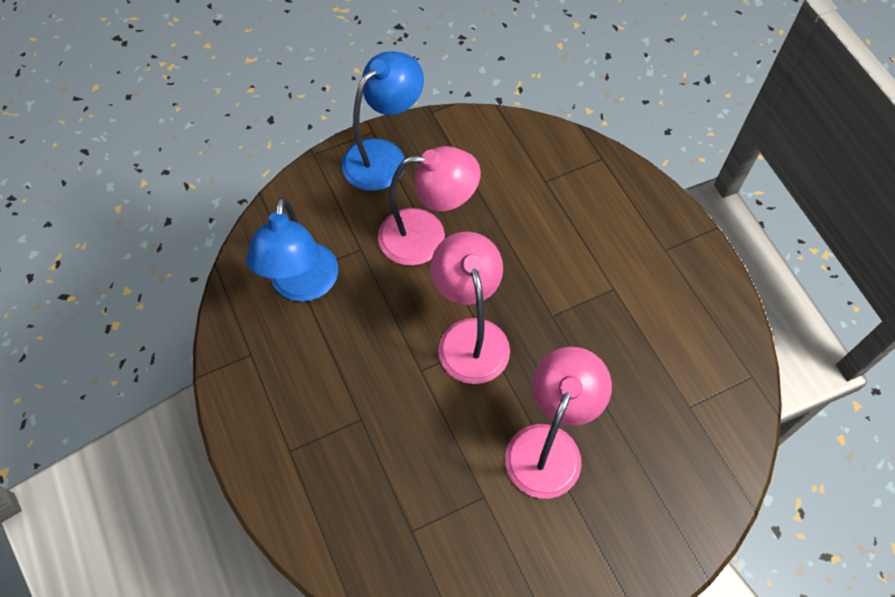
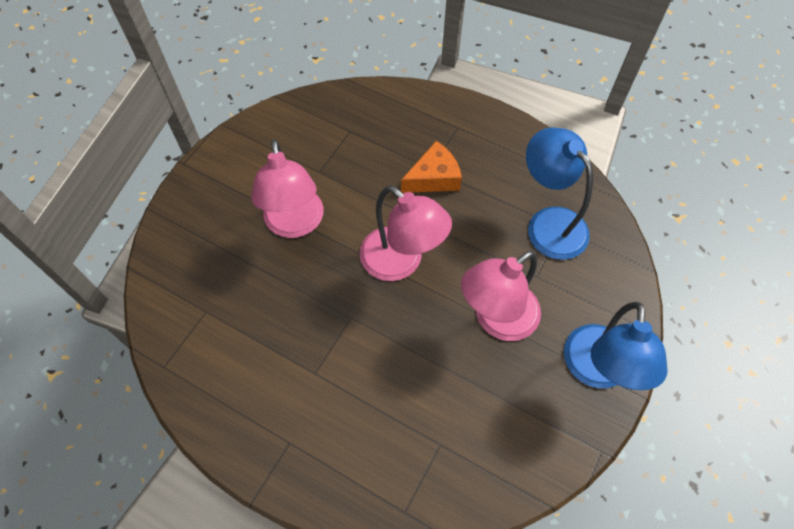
camera: 145 degrees right, 0 degrees up
none -> orange cheese [401,141,462,193]

